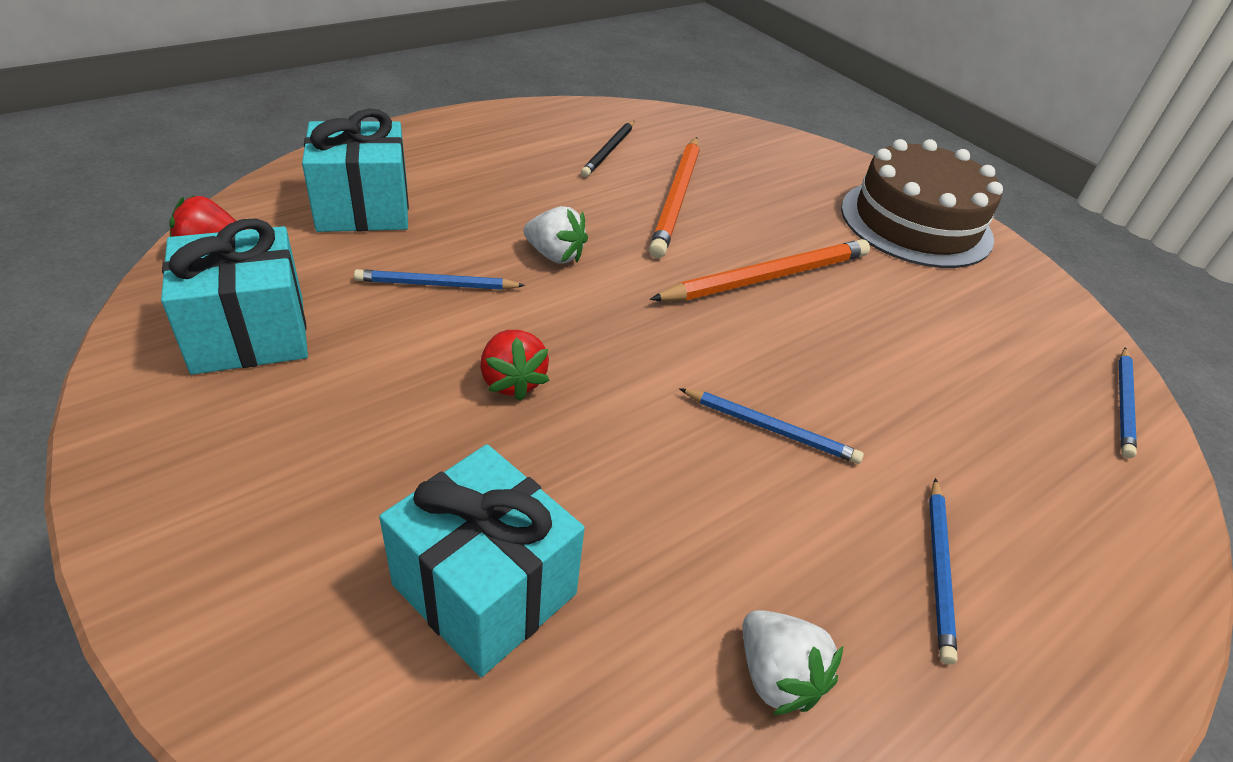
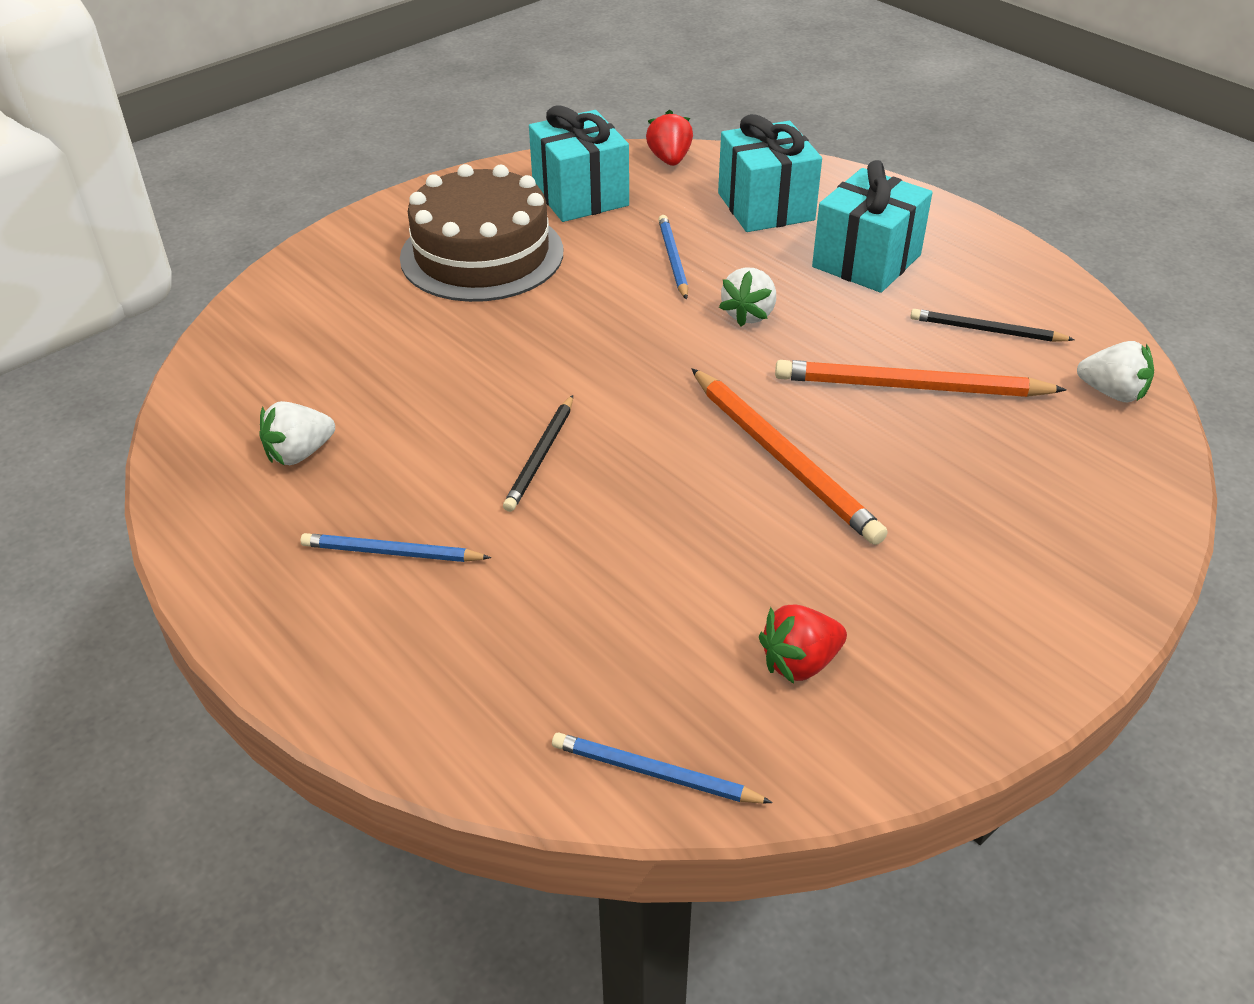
camera: 90 degrees right, 0 degrees up
turquoise gift [379,444,585,677] -> turquoise gift moved to [812,160,933,293]
red strawberry [480,330,550,401] -> red strawberry moved to [759,605,847,684]
blue pencil [679,388,864,464] -> black pencil [503,395,573,512]
brown cake [841,139,1003,268] -> brown cake moved to [400,164,563,302]
none -> white strawberry [1077,341,1154,402]

